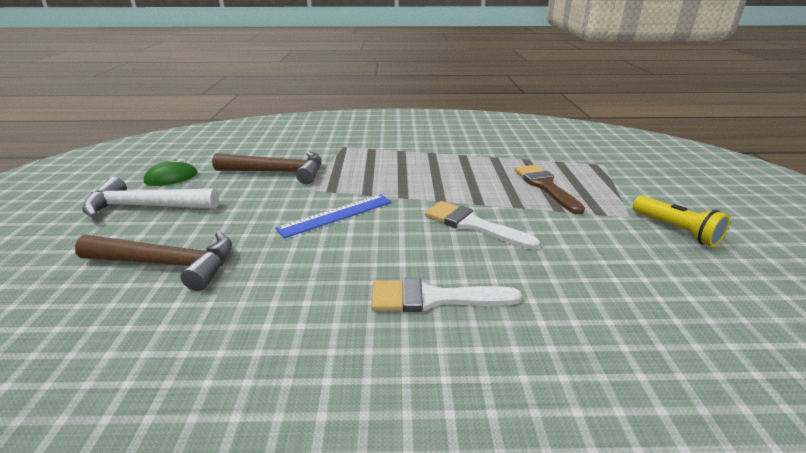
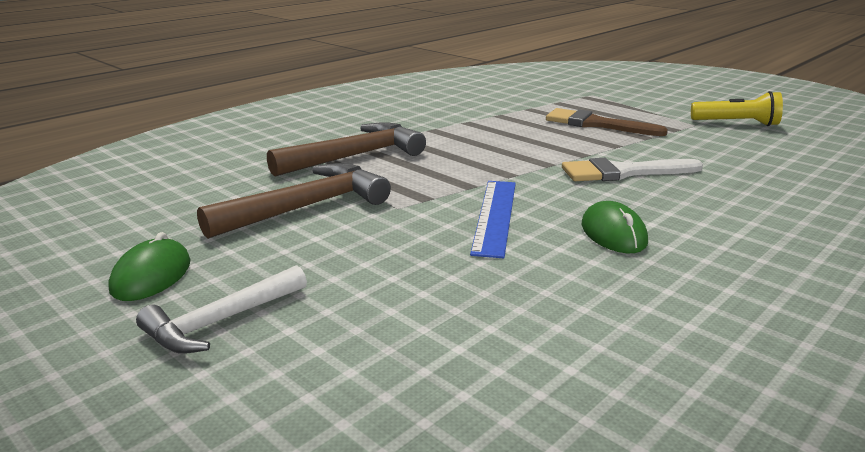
camera: 45 degrees left, 5 degrees down
brown hammer [75,231,232,291] -> brown hammer moved to [267,122,426,176]
white hammer [82,177,219,219] -> white hammer [136,265,307,354], size x0.67
white brush [371,278,522,312] -> none
none -> green mouse [582,201,648,253]

